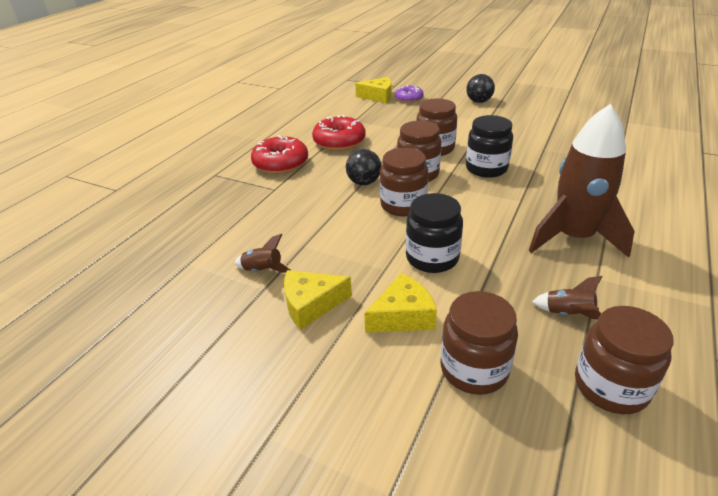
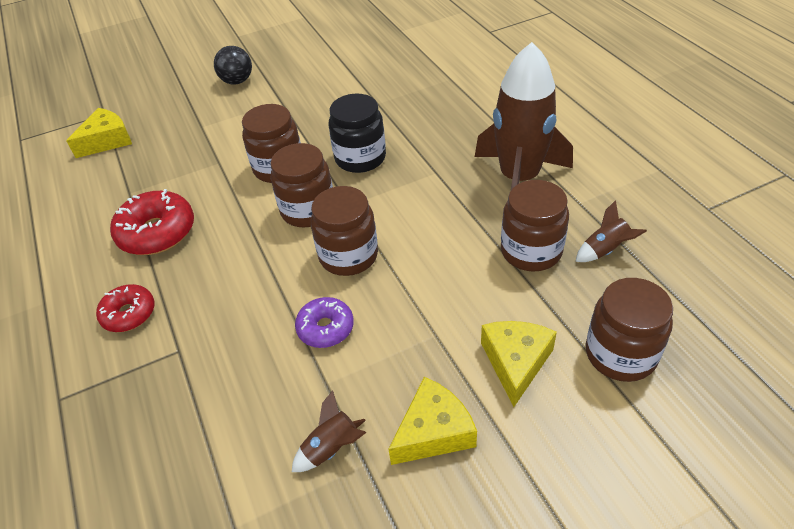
camera: 50 degrees left, 10 degrees up
red donut [251,135,308,174] -> red donut [96,284,155,332], size x0.62
yellow cheese [284,270,352,330] -> yellow cheese turned 150 degrees counterclockwise [389,377,477,465]
black ball [346,149,381,185] -> none
purple donut [395,85,424,103] -> purple donut moved to [295,297,354,348]
black jar [406,193,463,273] -> none
brown jar [575,306,674,414] -> brown jar moved to [501,180,569,272]

